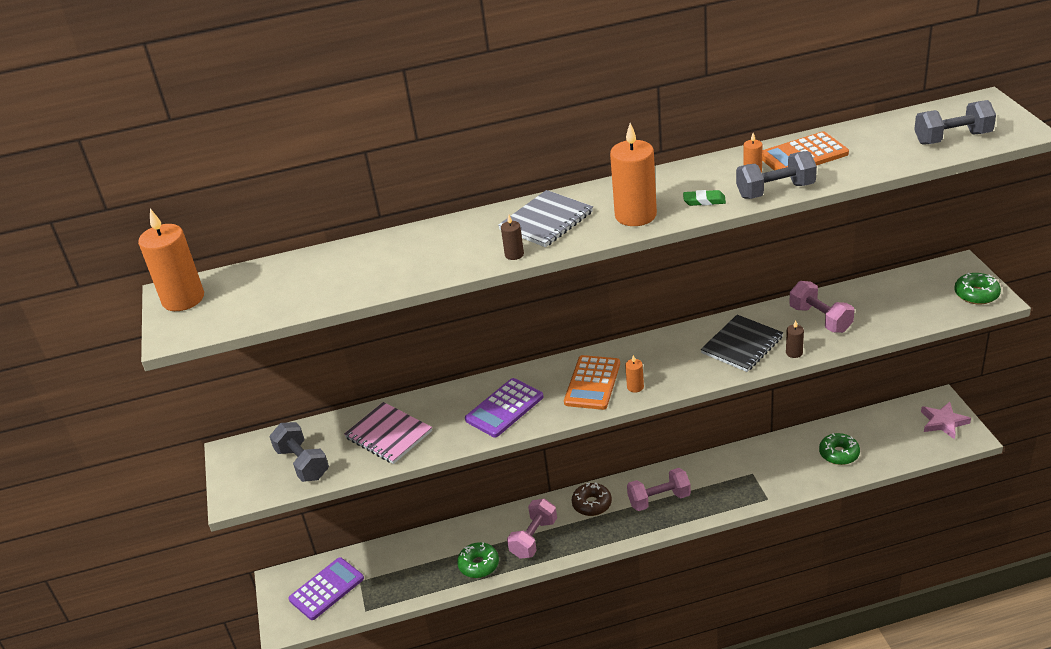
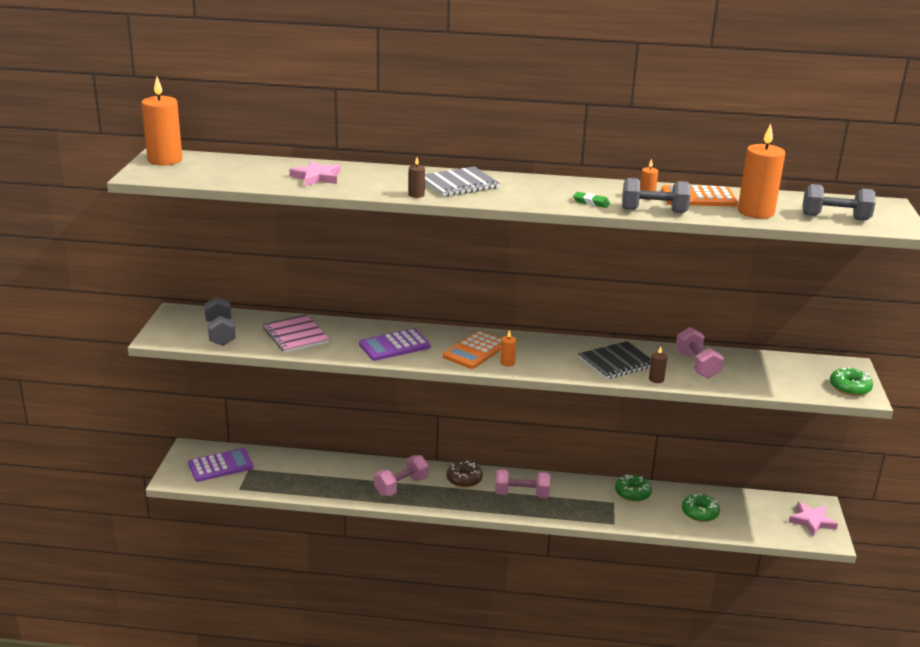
camera: 15 degrees right, 10 degrees down
green donut [457,542,499,578] -> green donut moved to [615,474,652,502]
orange candle [610,123,657,226] -> orange candle moved to [738,124,785,219]
none -> pink star [289,161,341,186]

